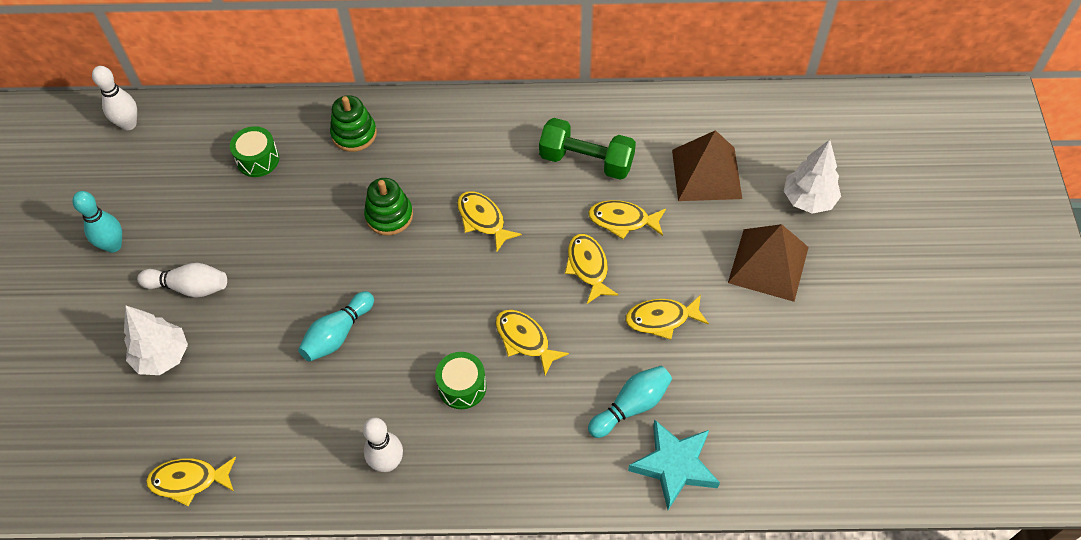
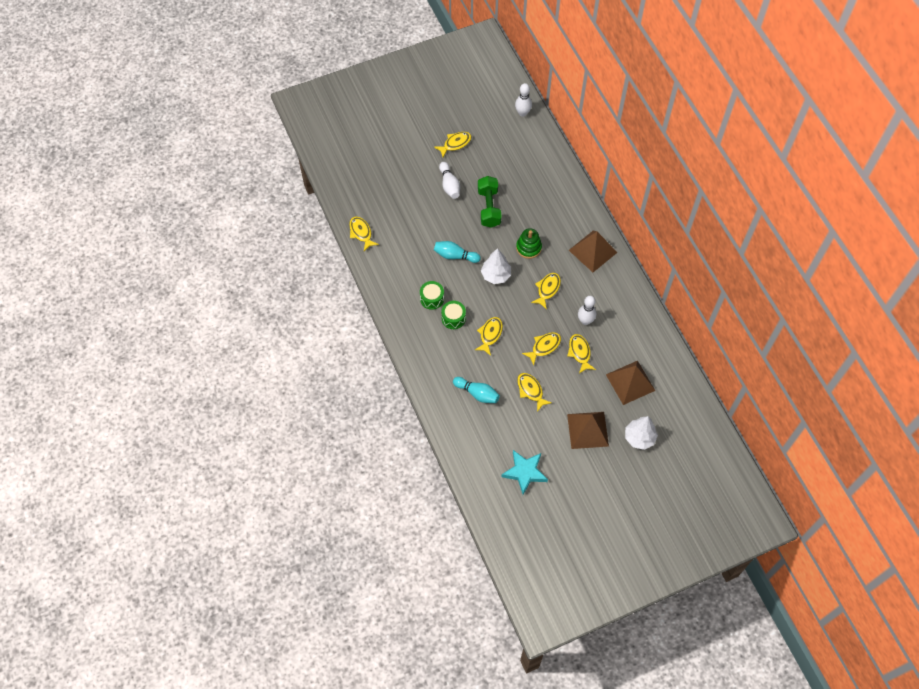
camera: 65 degrees right, 5 degrees up
turquoise bowling pin [72,191,122,253] -> yellow fish [434,132,471,157]
white tree [124,305,188,375] -> white tree moved to [481,248,511,284]
green drum [230,126,279,177] -> green drum moved to [420,281,444,310]
green stacking toy [330,95,377,152] -> none
white bowling pin [363,417,403,472] -> white bowling pin moved to [578,296,596,325]
green dumbbell [539,118,636,180] -> green dumbbell moved to [478,176,502,228]
turquoise star [628,419,720,510] -> turquoise star moved to [502,450,548,495]
none -> brown pyramid [569,231,617,272]

